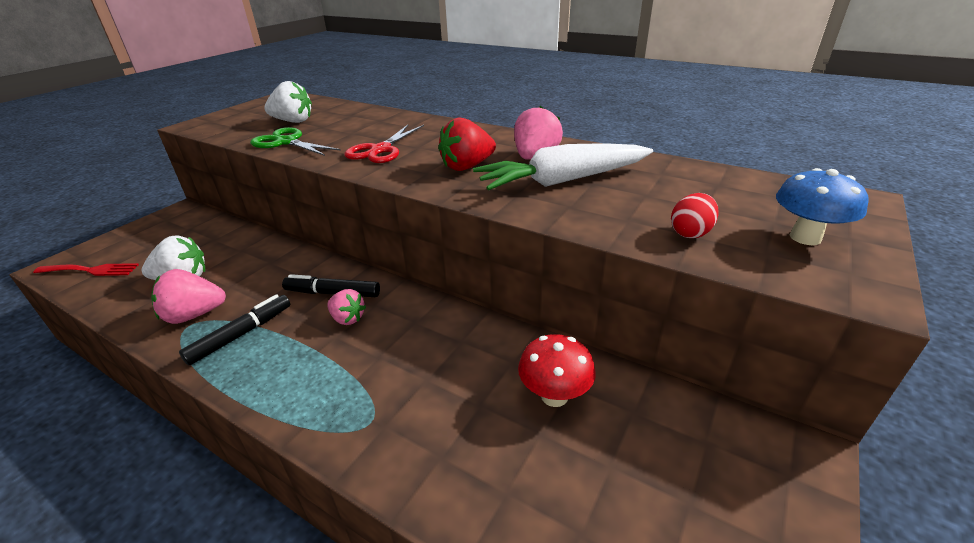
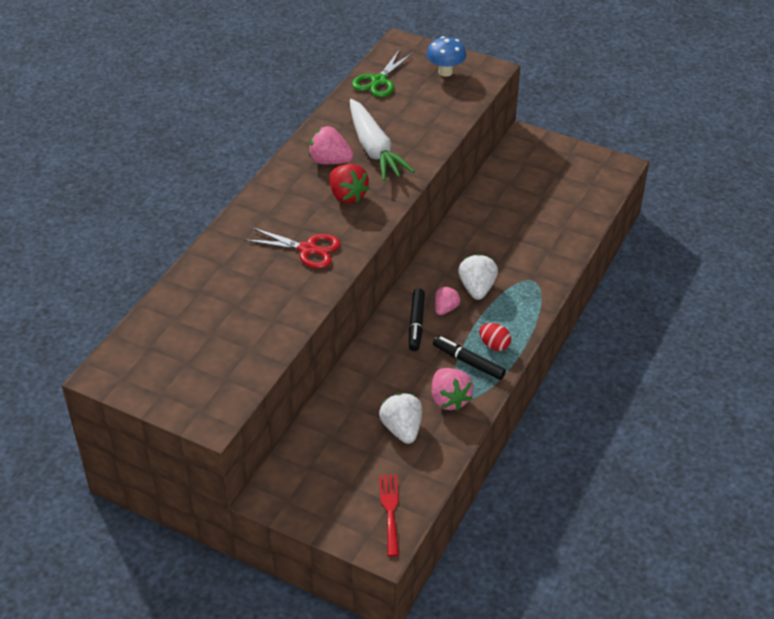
camera: 95 degrees left, 10 degrees up
green scissors [250,127,341,156] -> green scissors moved to [352,50,413,97]
white strawberry [264,81,312,123] -> white strawberry moved to [458,254,498,300]
red mushroom [518,334,596,407] -> none
red egg [671,193,719,238] -> red egg moved to [479,323,511,351]

